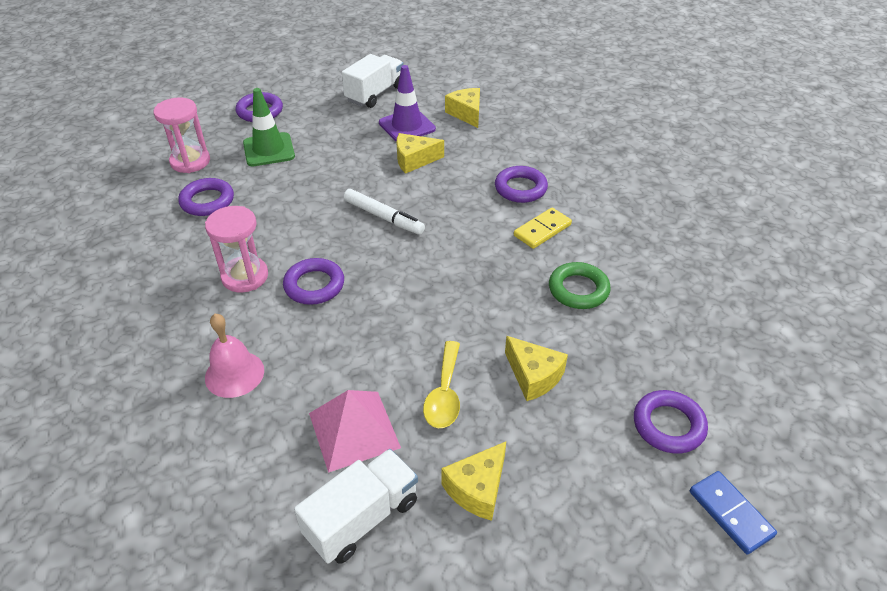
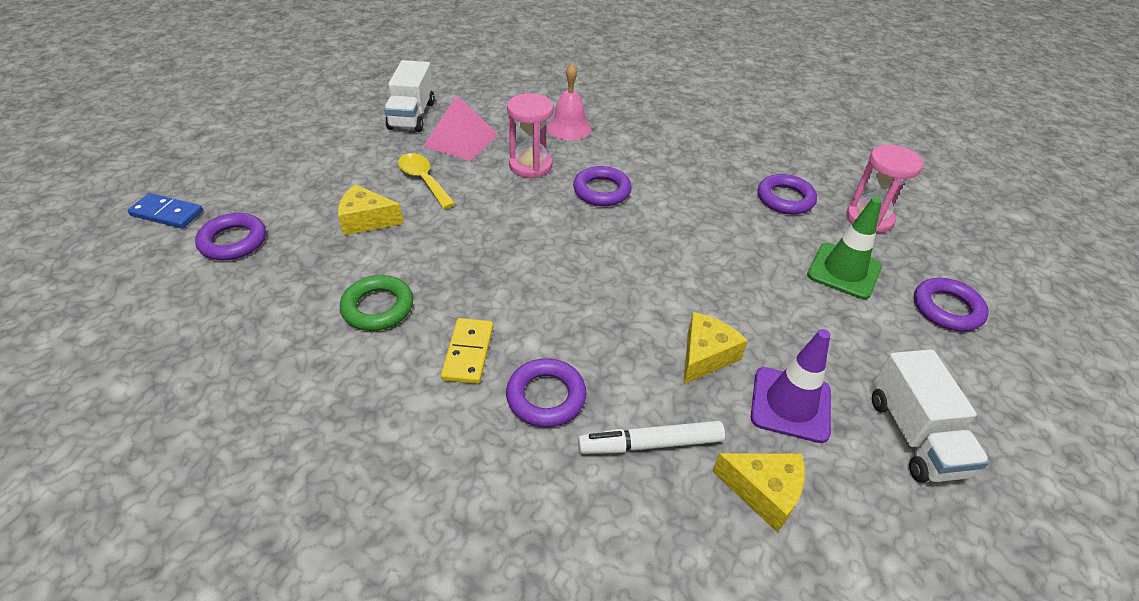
camera: 135 degrees right, 0 degrees up
pink hourglass [205,206,268,292] -> pink hourglass moved to [507,93,554,178]
white marker [344,189,425,235] -> white marker moved to [578,421,725,454]
yellow cheese [442,442,506,521] -> none

